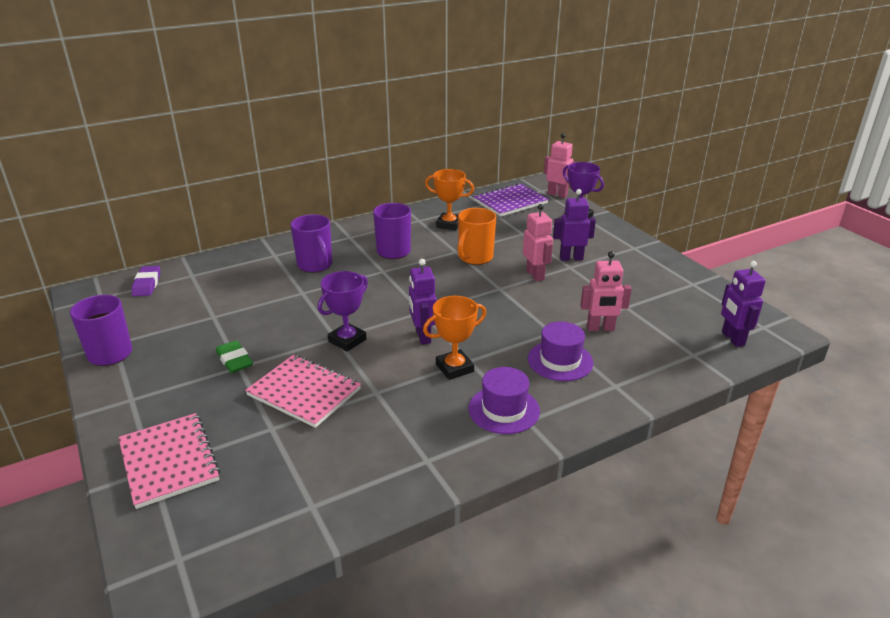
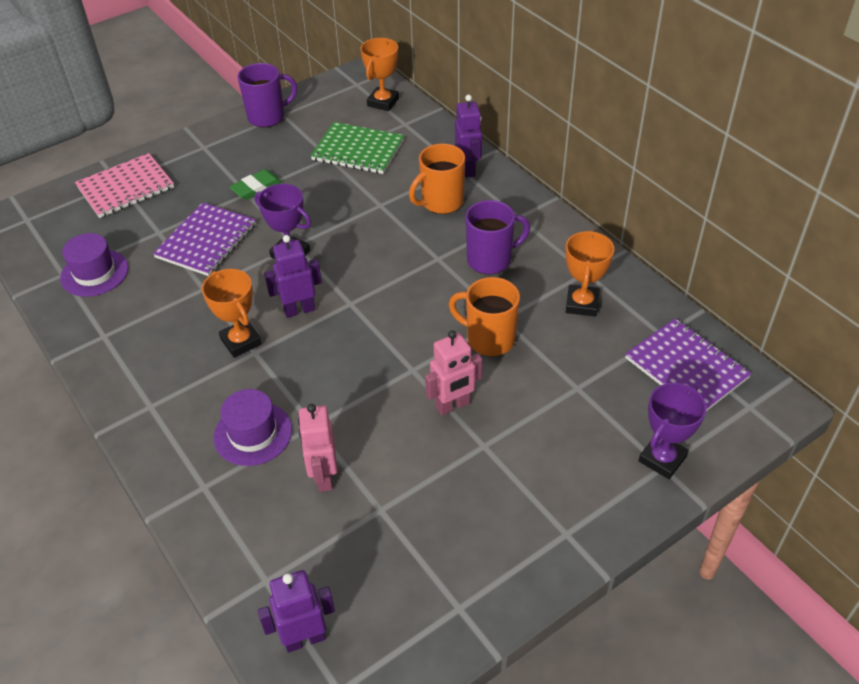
camera: 85 degrees right, 15 degrees up
purple eraser [132,266,160,296] -> orange trophy [360,38,399,111]
pink notebook [245,355,361,428] -> purple notebook [153,202,256,276]
purple mug [291,214,332,273] -> orange mug [409,144,465,214]
purple hat [469,367,540,434] -> purple hat moved to [60,233,128,297]
pink robot [544,133,575,198] -> none
purple robot [553,189,596,261] -> purple robot moved to [455,95,482,178]
none -> green notebook [310,122,404,174]

